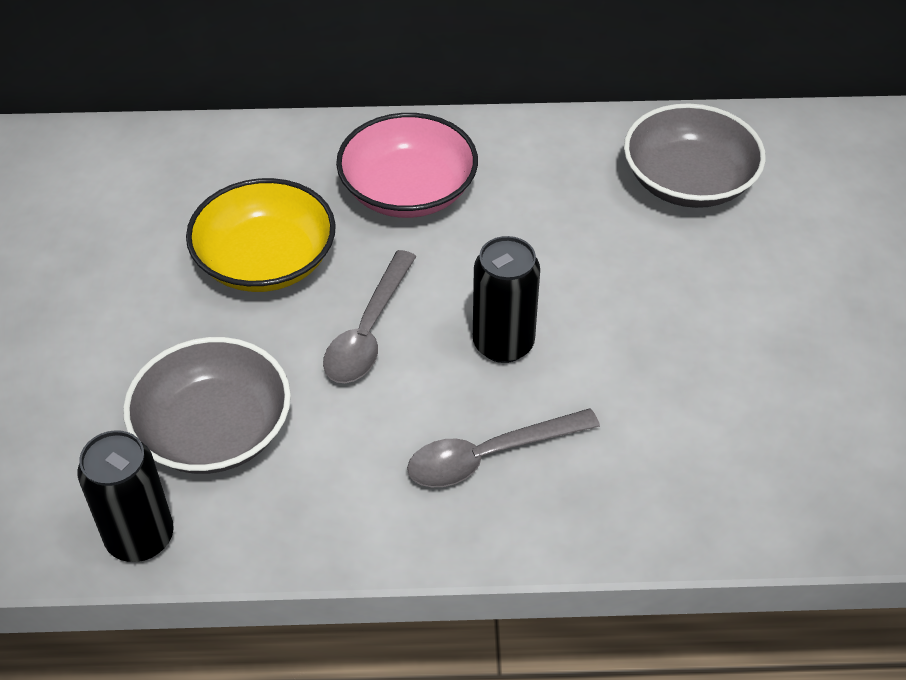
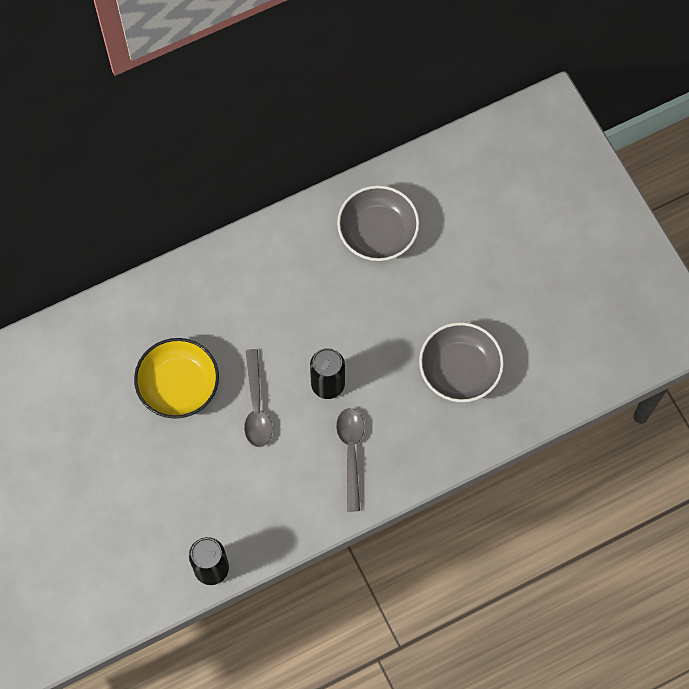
camera: 25 degrees left, 20 degrees up
grey bowl [123,337,291,474] -> grey bowl moved to [419,322,504,402]
pink bowl [336,113,478,218] -> none
grey spoon [407,408,600,487] -> grey spoon turned 135 degrees clockwise [336,408,364,511]

